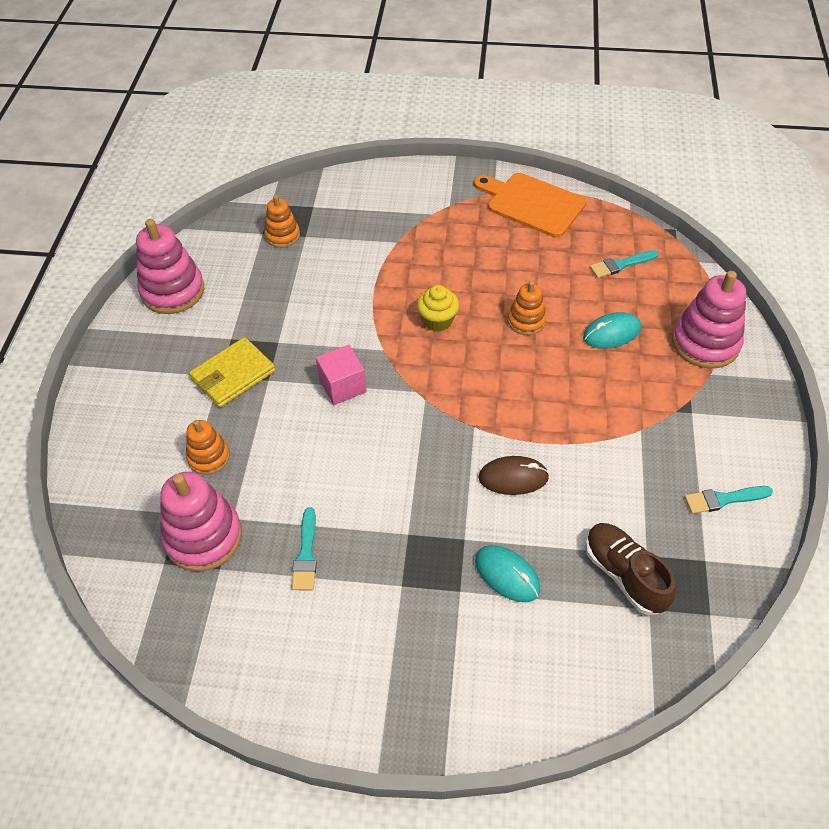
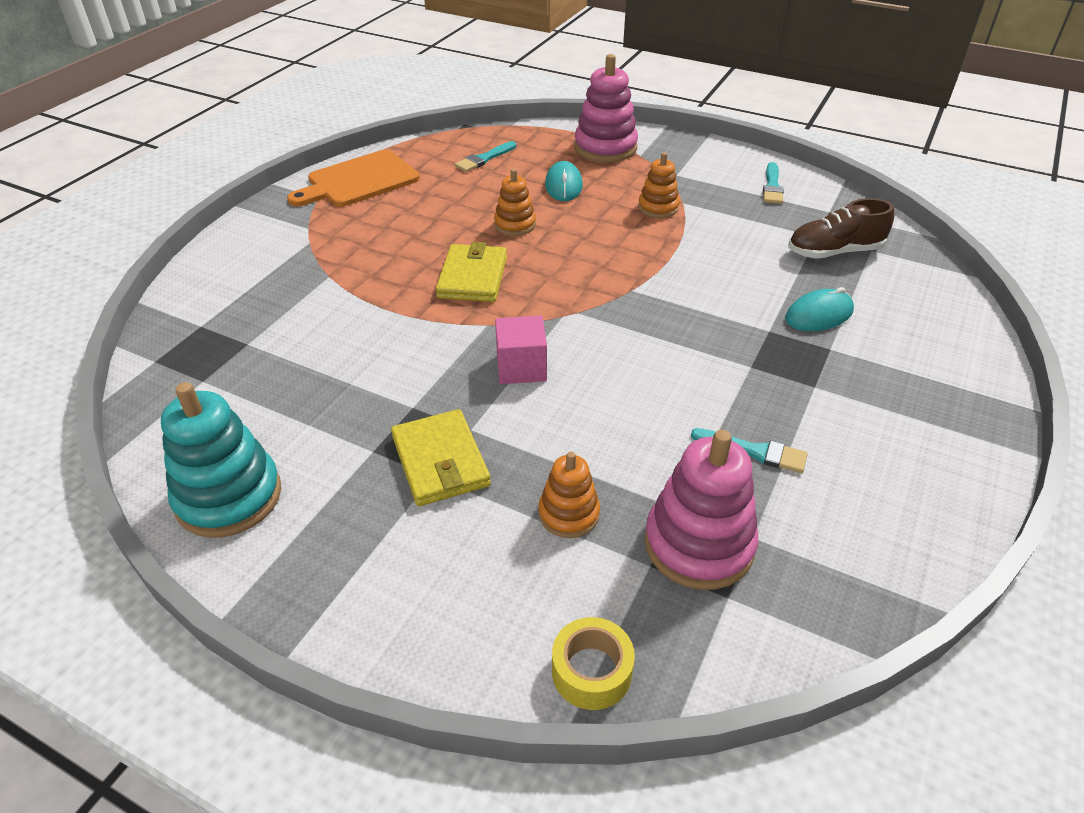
camera: 70 degrees left, 10 degrees down
pink stacking toy [136,219,204,314] -> turquoise stacking toy [161,382,281,538]
orange stacking toy [264,195,300,248] -> orange stacking toy moved to [638,152,680,218]
yellow cupcake [417,285,459,332] -> yellow wallet [436,242,507,302]
brown mouse [478,456,549,495] -> none
turquoise brush [590,250,659,278] -> turquoise brush turned 45 degrees clockwise [455,141,516,172]
none -> yellow tape [552,617,635,710]

